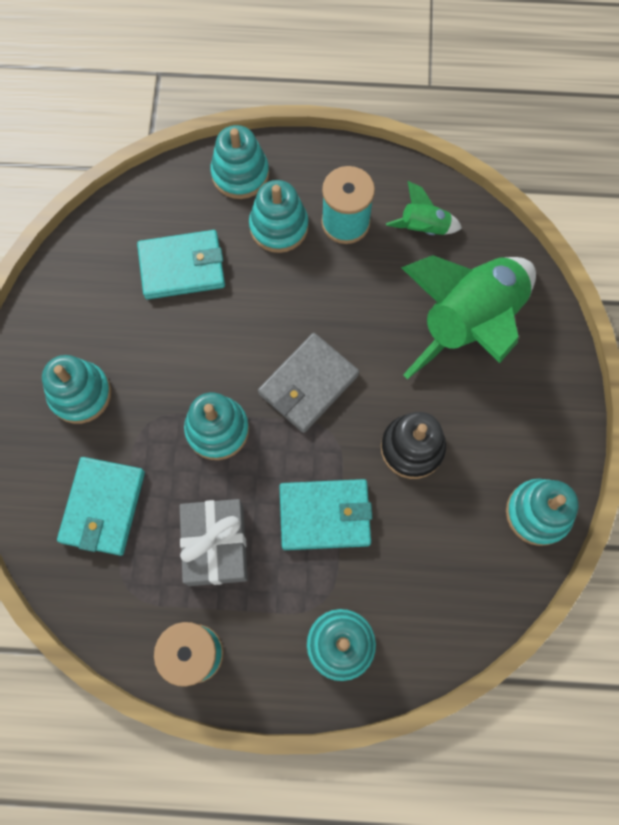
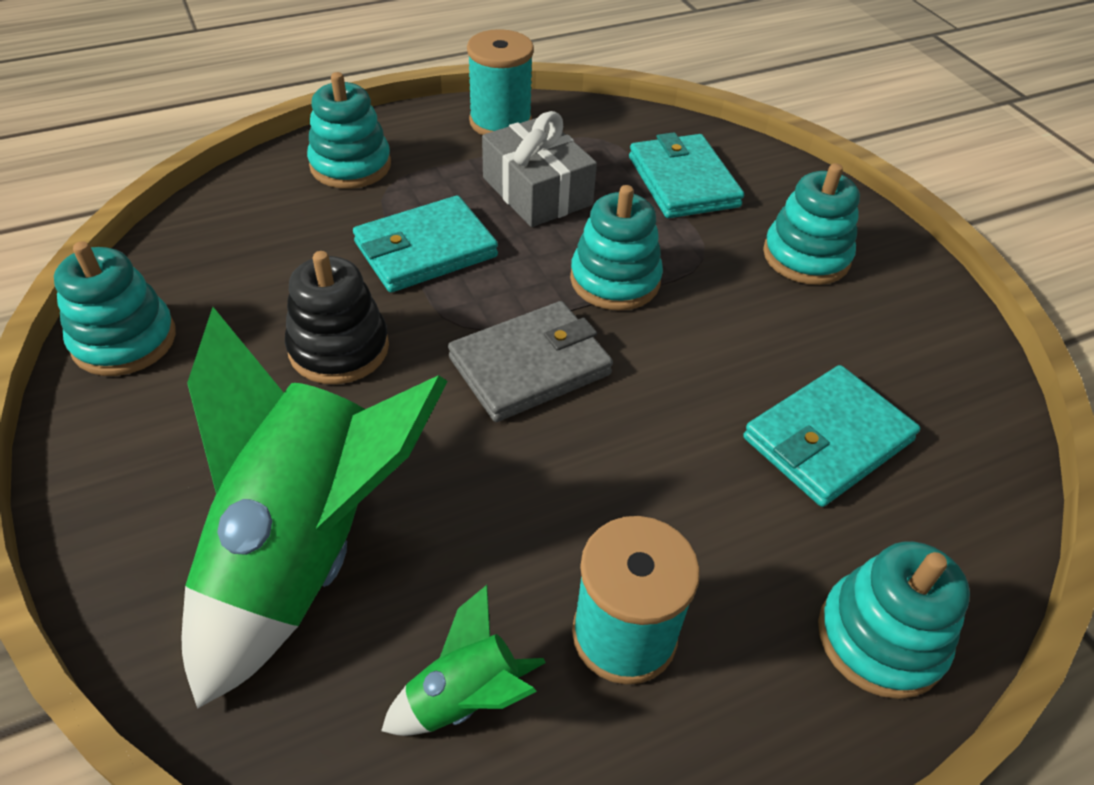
camera: 150 degrees right, 25 degrees down
turquoise stacking toy [249,180,308,253] -> none
grey wallet [258,333,359,433] -> grey wallet turned 45 degrees clockwise [448,301,613,422]

